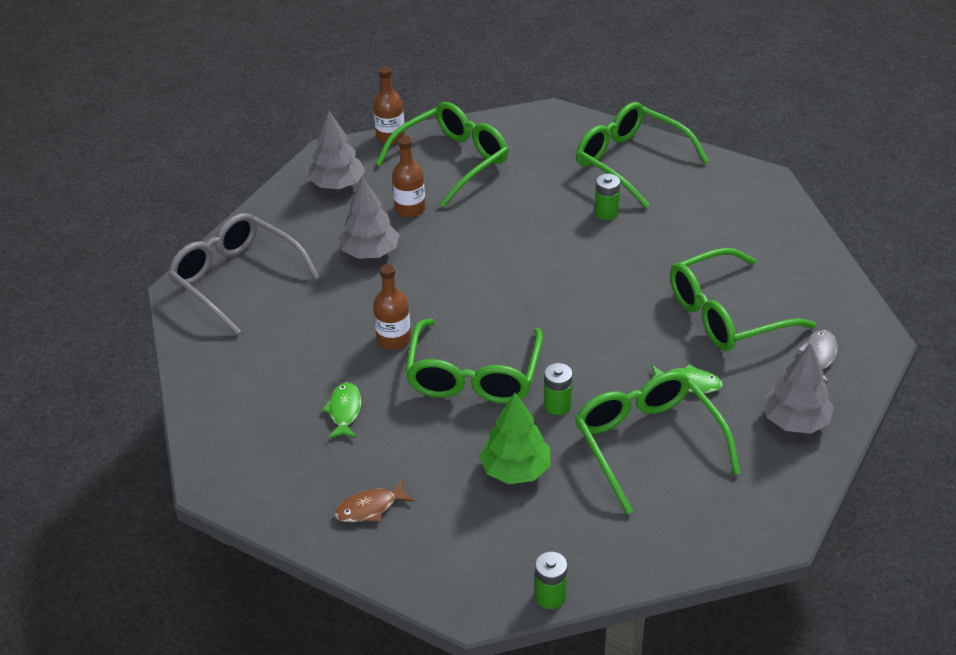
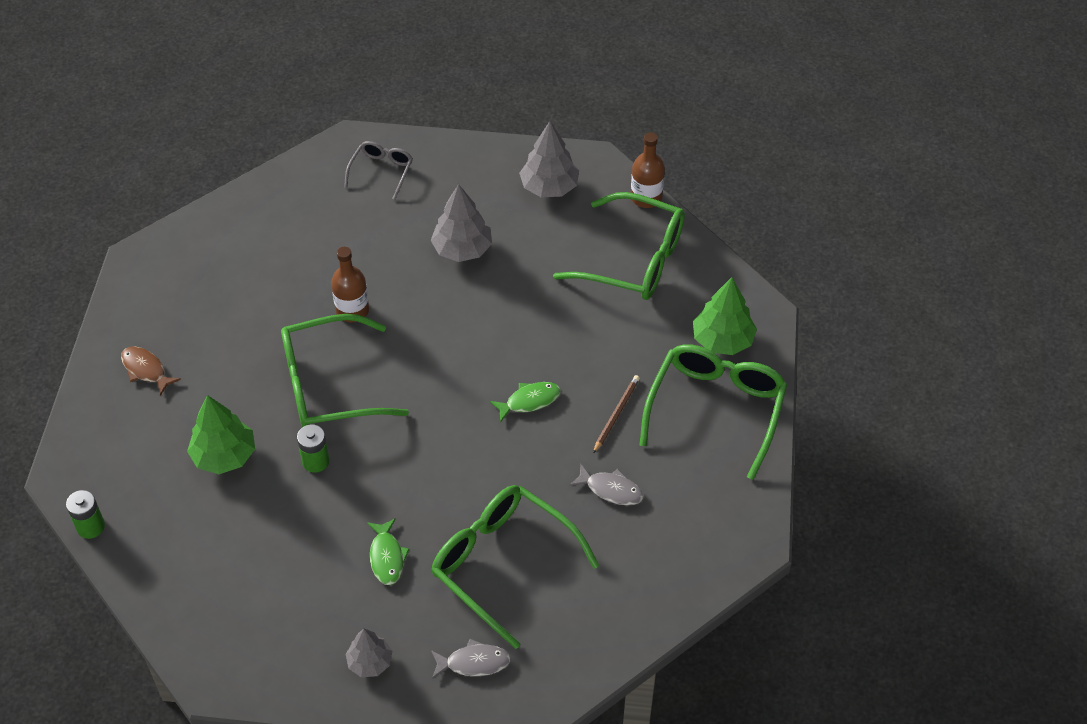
camera: 65 degrees right, 10 degrees up
grey glasses [168,213,320,335] -> grey glasses [344,141,413,200], size x0.52
green fish [322,382,361,438] -> green fish moved to [490,382,561,423]
brown bottle [392,136,426,217] -> none
green glasses [575,372,740,515] -> none
green battery [595,174,620,220] -> brown pencil [593,375,640,454]
grey tree [762,343,834,434] -> grey tree [346,629,392,677], size x0.64
none -> grey fish [569,464,643,505]
none -> green tree [693,277,757,355]

